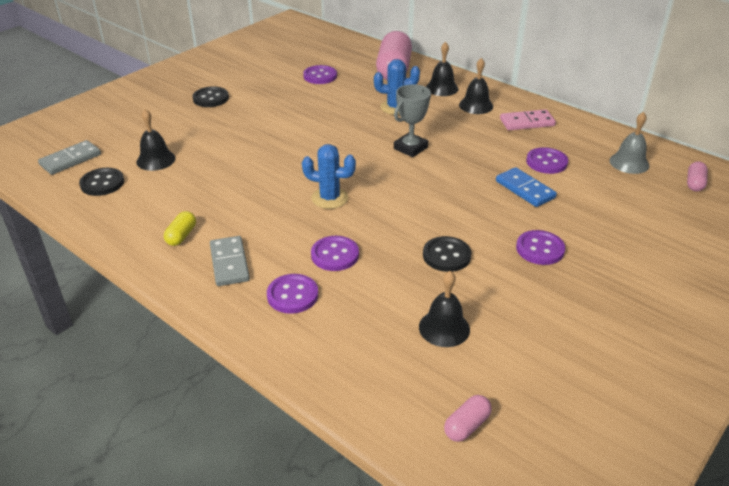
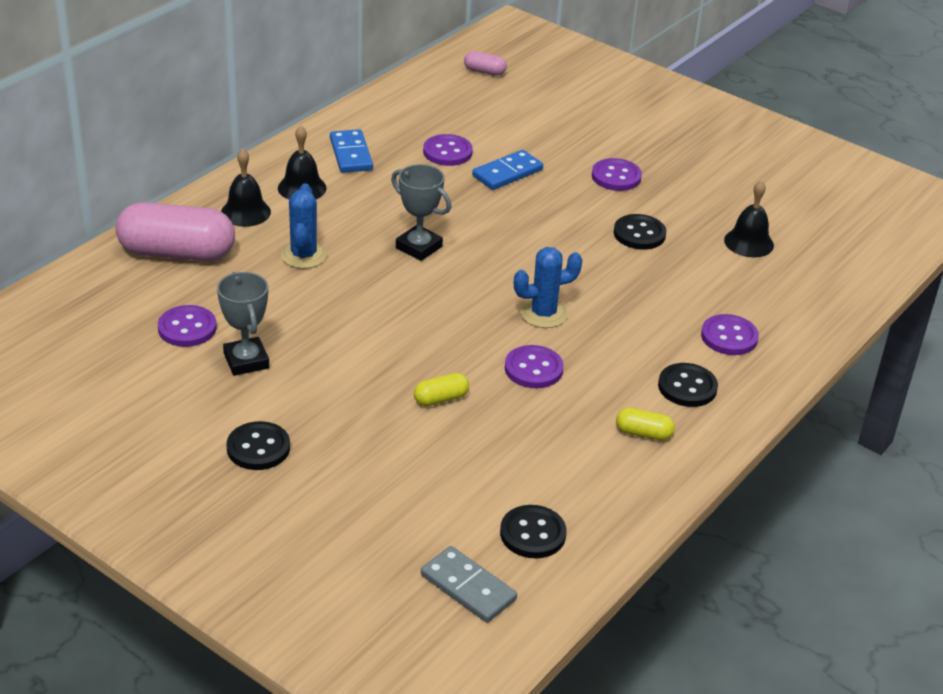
camera: 95 degrees left, 0 degrees up
black bell [136,109,176,171] -> none
grey domino [210,236,250,286] -> black button [658,363,718,407]
blue cactus [302,144,356,209] -> blue cactus turned 60 degrees clockwise [514,247,582,328]
purple button [311,236,359,271] -> purple button moved to [505,345,564,388]
pink capsule [444,395,492,442] -> none
pink domino [500,109,556,130] -> blue domino [330,129,373,173]
grey bell [609,112,649,174] -> none
none -> grey trophy [217,272,269,376]
none -> yellow capsule [414,373,469,406]

